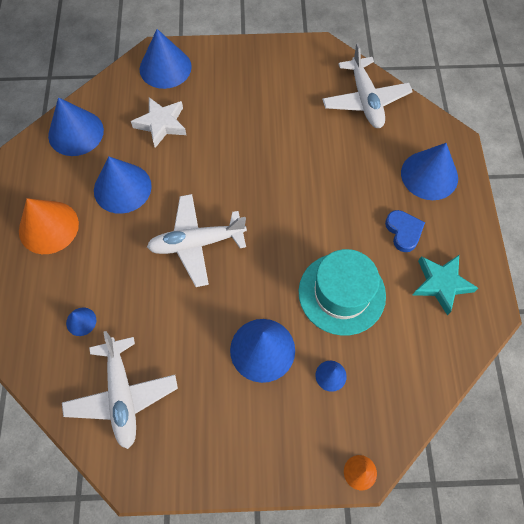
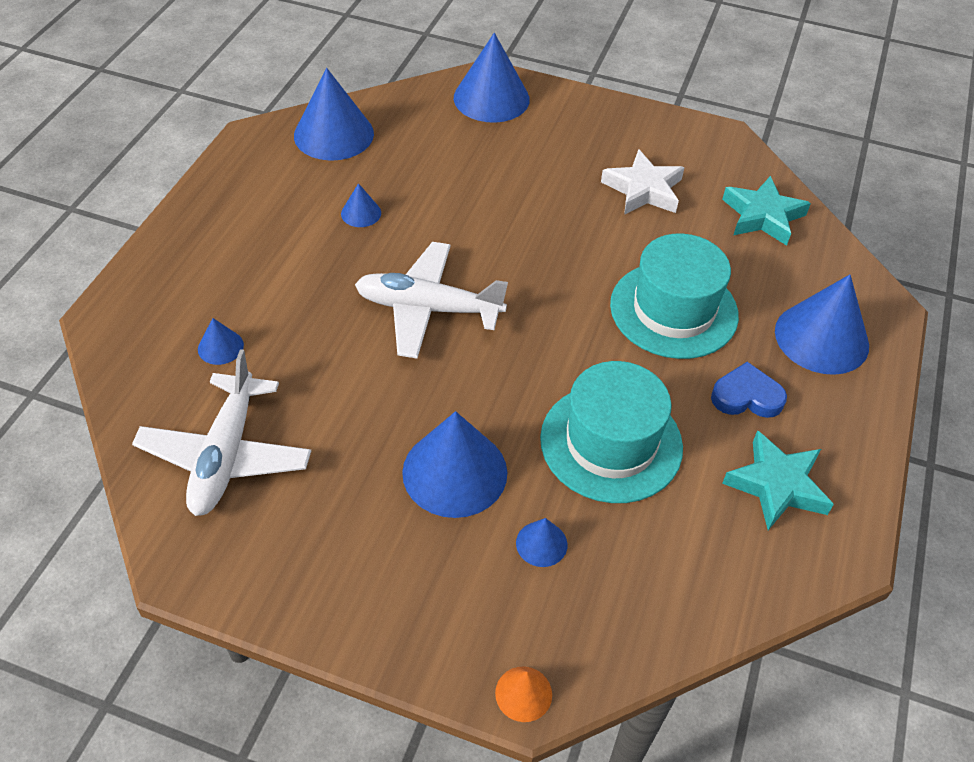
camera: 20 degrees right, 15 degrees down
orange cone [19,198,79,254] -> none
blue cone [94,156,152,214] -> blue cone [341,183,381,227], size x0.47
white star [131,97,186,148] -> white star moved to [601,149,685,215]
white plane [322,43,413,128] -> turquoise star [722,176,811,246]
blue heart [385,210,425,252] -> blue heart turned 90 degrees counterclockwise [711,362,787,418]
none -> turquoise hat [610,234,739,359]

